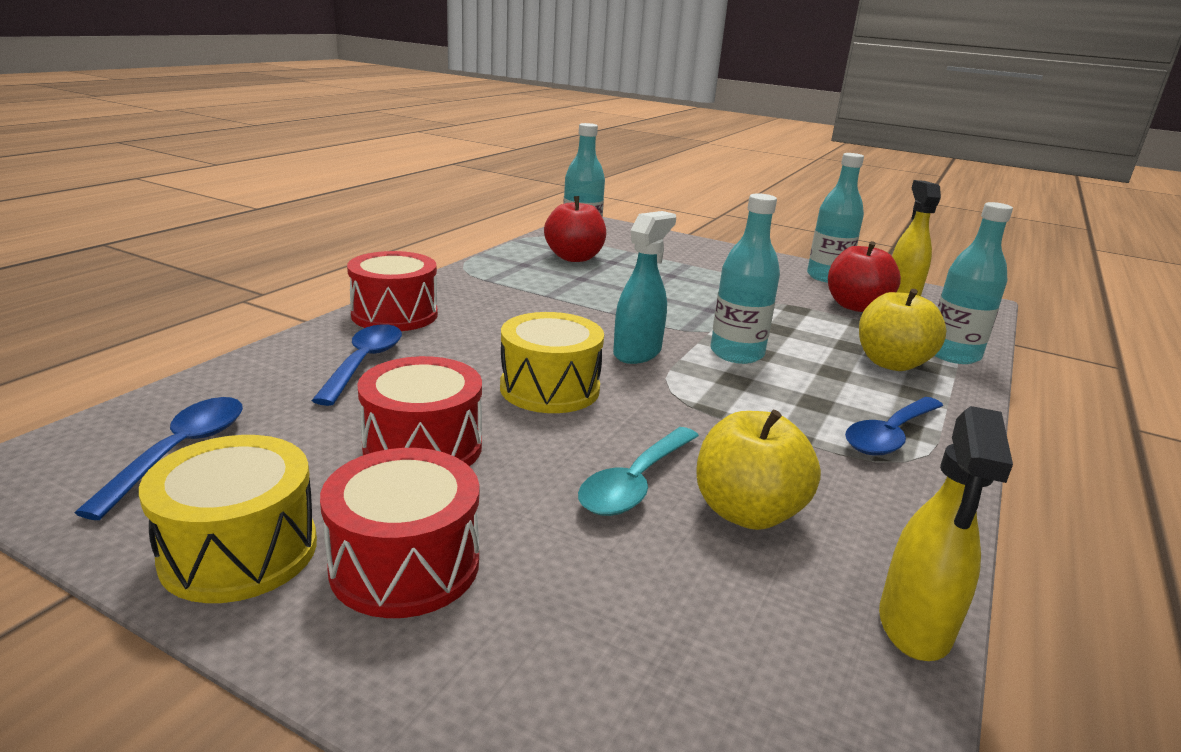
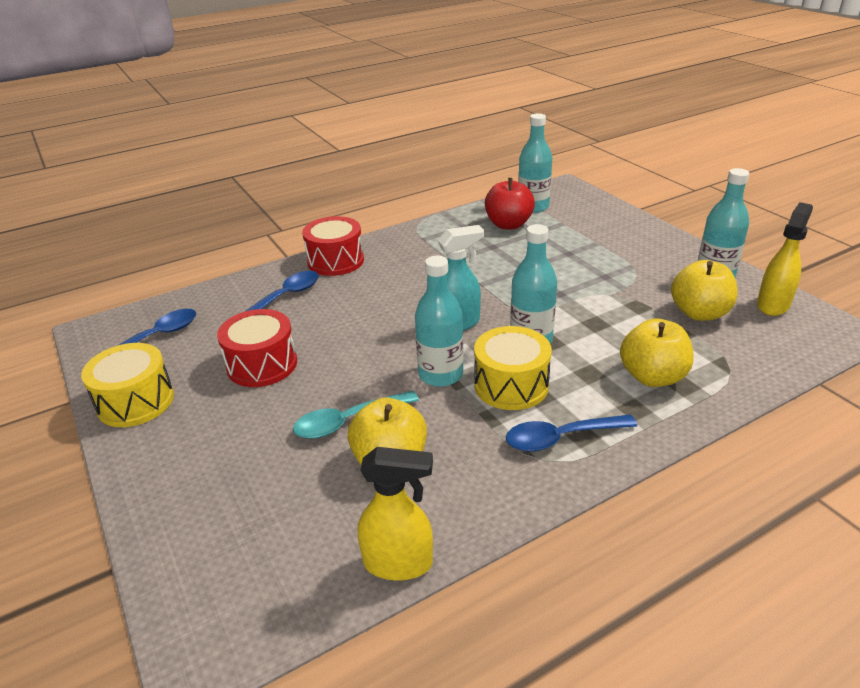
camera: 35 degrees right, 10 degrees up
red drum [320,448,479,618] -> none
yellow drum [500,312,604,413] -> yellow drum moved to [474,326,552,410]
red apple [828,241,901,312] -> yellow apple [671,260,738,321]
yellow spray bottle [879,406,1013,661] -> yellow spray bottle turned 135 degrees counterclockwise [358,447,433,581]
turquoise bottle [935,202,1013,364] -> turquoise bottle moved to [415,256,464,387]

